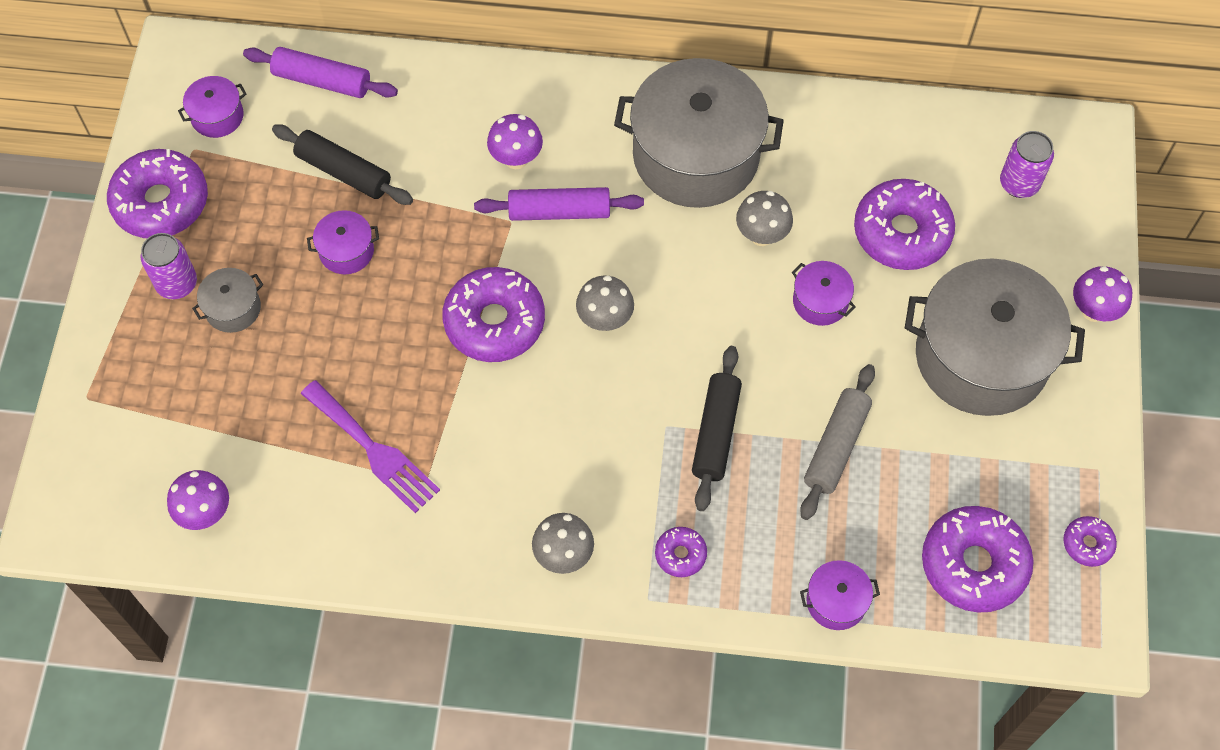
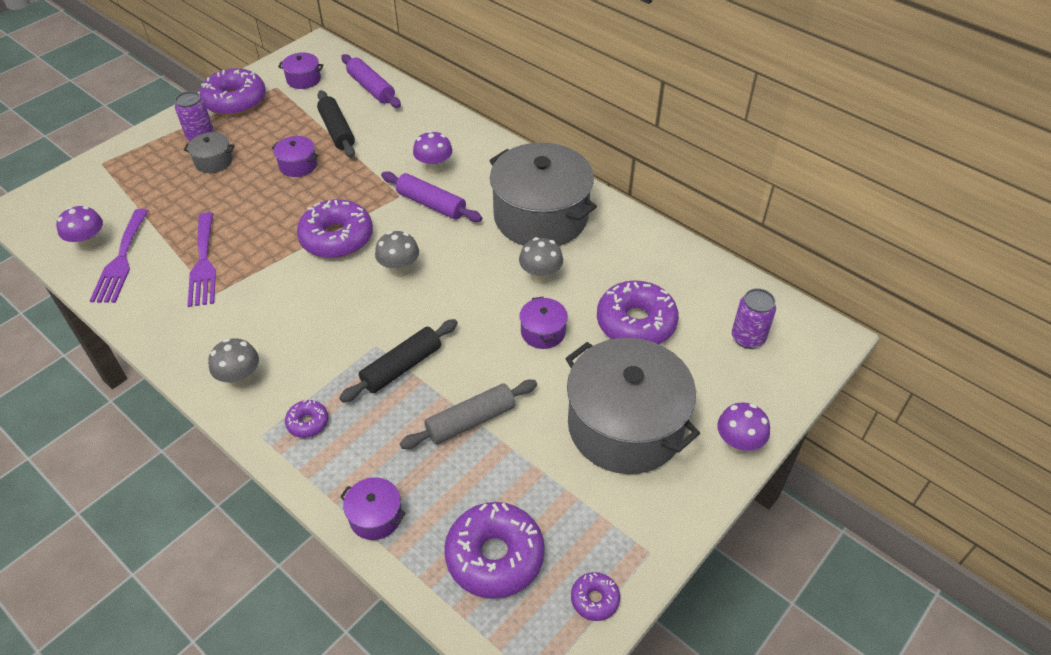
camera: 35 degrees right, 15 degrees down
none -> purple fork [90,209,148,303]

